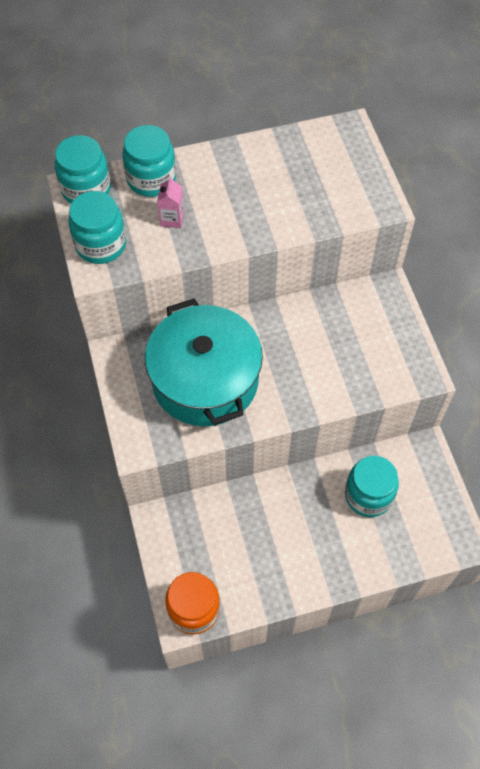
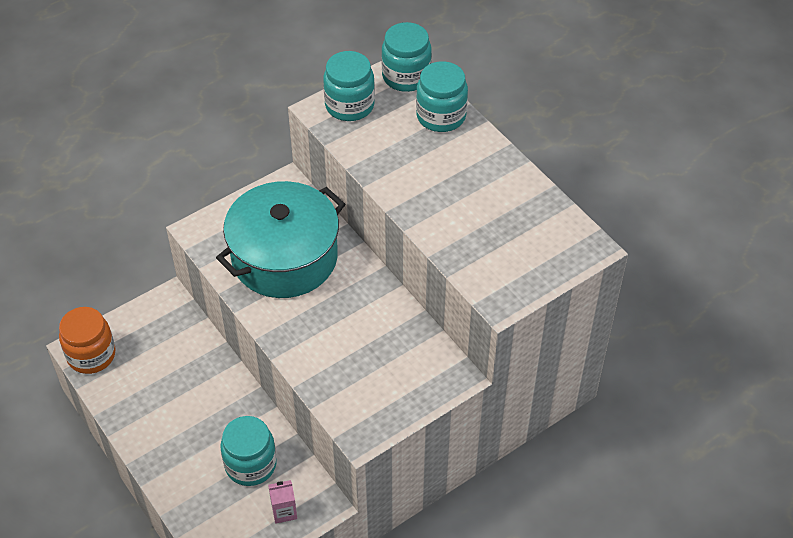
camera: 70 degrees right, 10 degrees down
pink carton [157,176,184,228] -> pink carton moved to [268,480,297,524]

